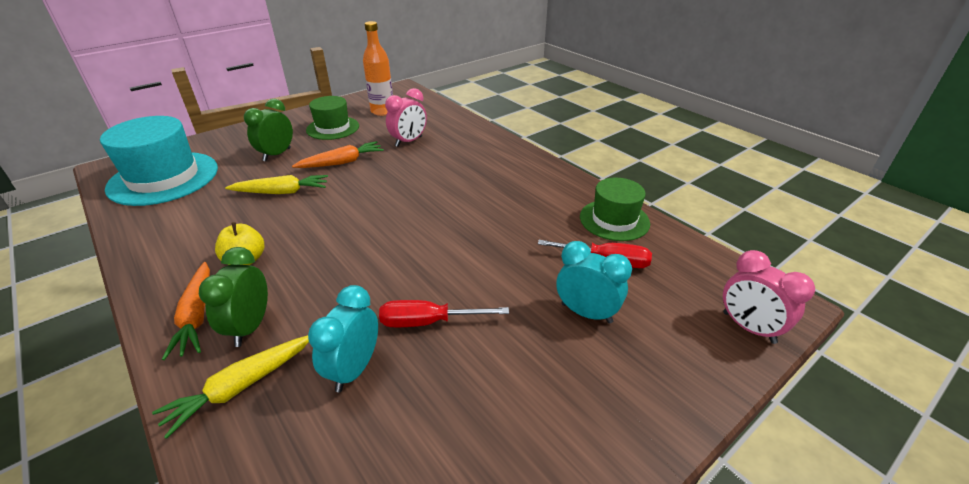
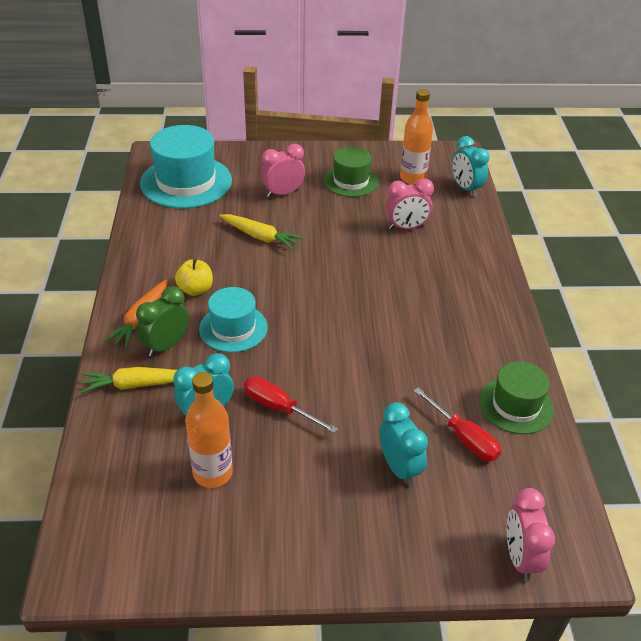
camera: 35 degrees right, 5 degrees up
green clock [244,99,293,161] -> pink clock [261,144,305,198]
orange carrot [292,141,384,168] -> none
none -> orange bottle [185,372,233,488]
none -> turquoise hat [199,287,268,352]
none -> turquoise clock [452,136,489,197]

